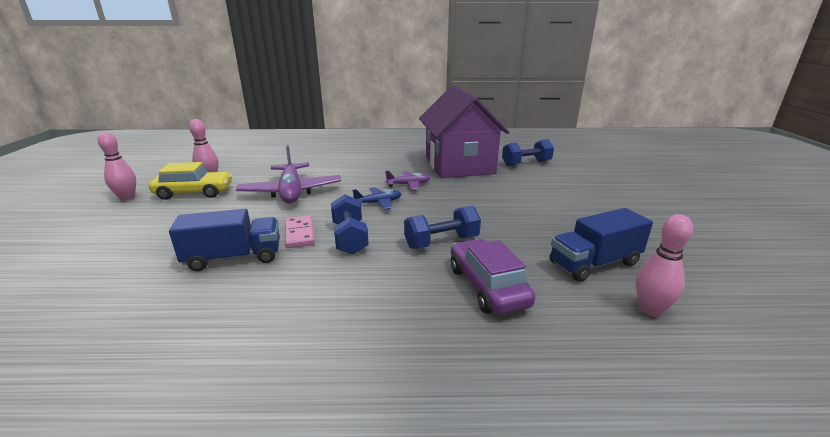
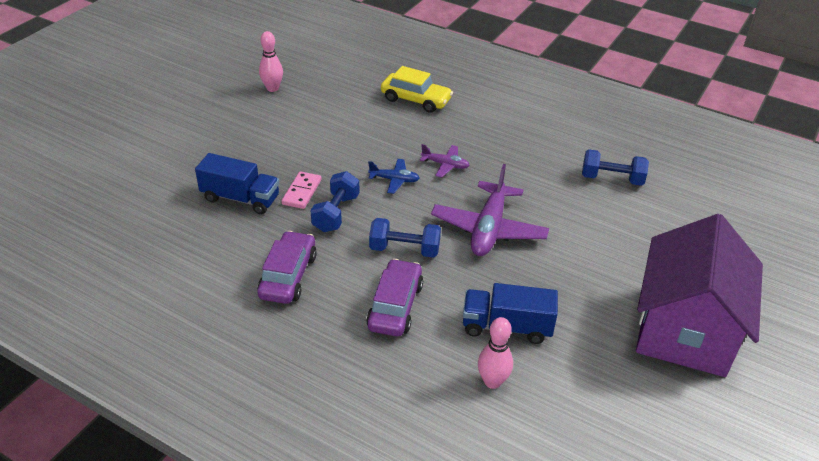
camera: 30 degrees right, 15 degrees up
pink bowling pin [97,132,136,201] -> none
yellow car [149,162,232,200] -> yellow car moved to [381,66,453,113]
purple plane [236,145,341,204] -> purple plane moved to [431,164,549,256]
purple house [419,85,509,178] -> purple house moved to [636,214,763,377]
none -> purple car [257,231,317,304]

